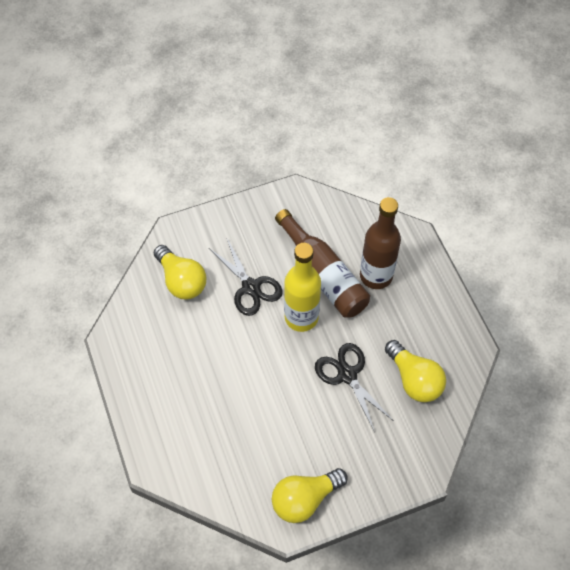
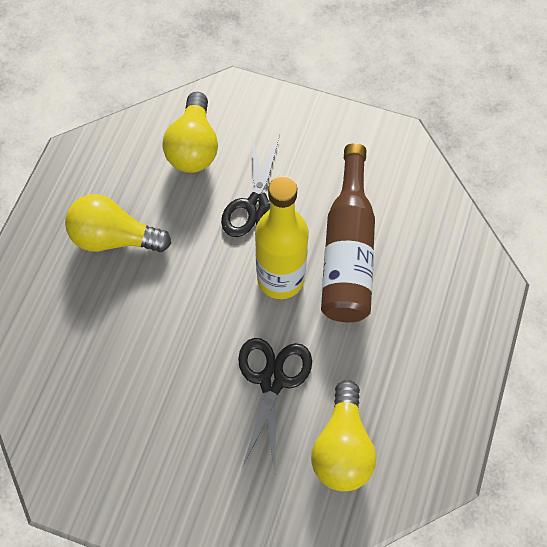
camera: 40 degrees right, 5 degrees up
yellow light bulb [272,468,348,523] -> yellow light bulb moved to [65,194,171,252]
brown bottle [360,197,401,289] -> none

